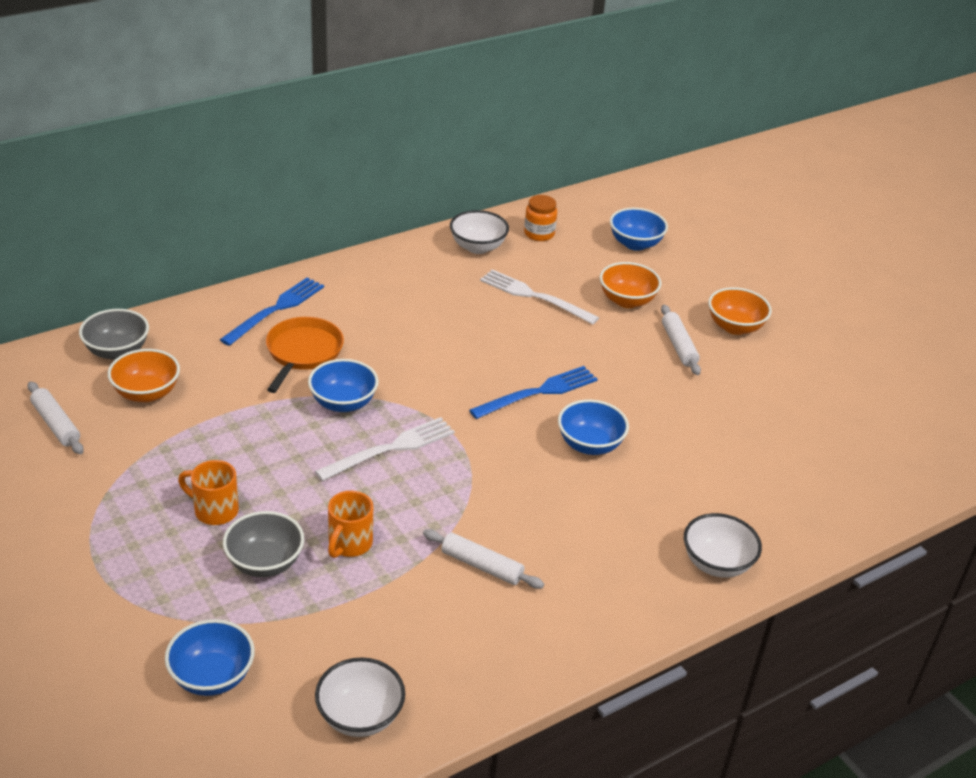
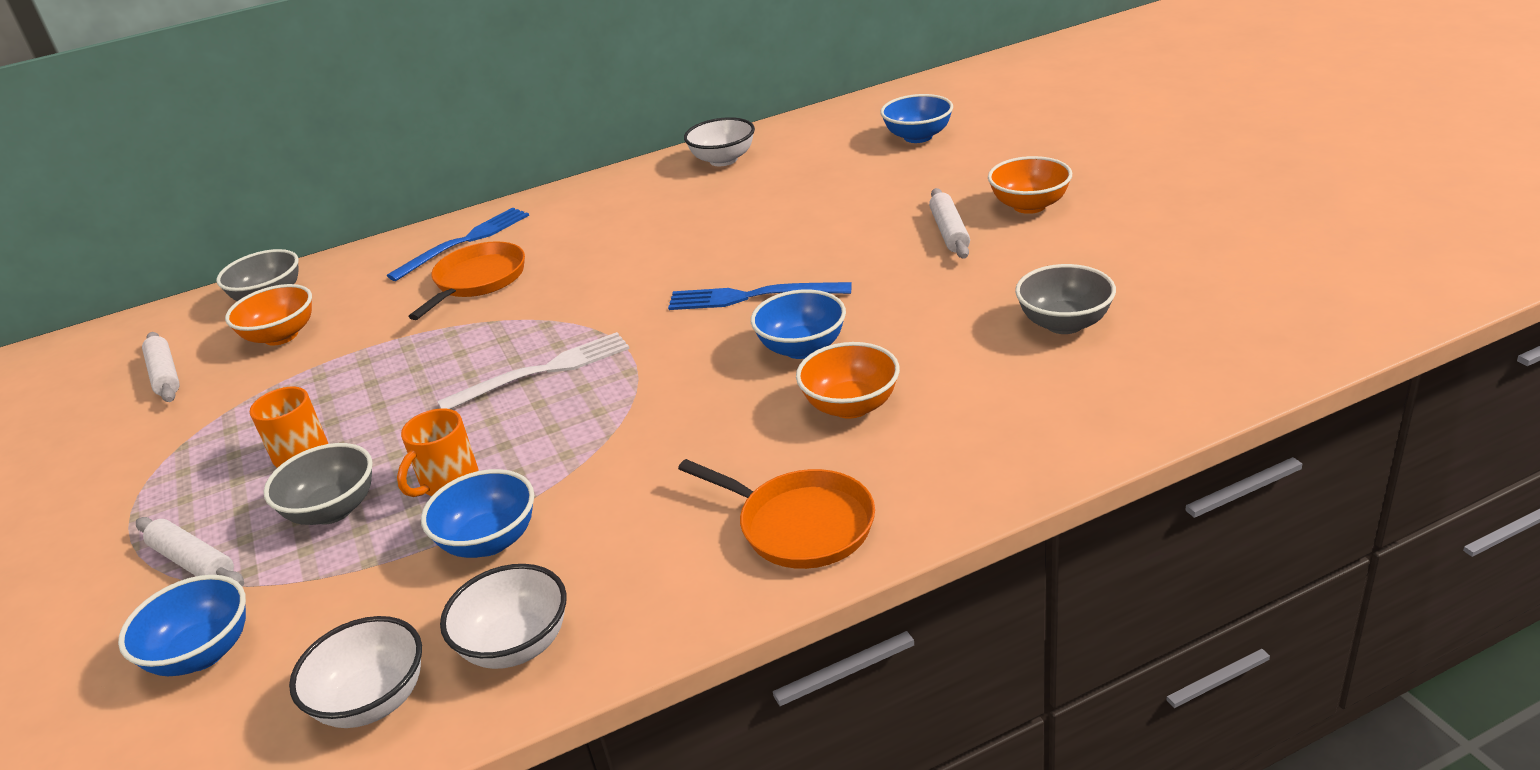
camera: 15 degrees right, 5 degrees down
blue bowl [308,359,379,412] -> blue bowl moved to [421,469,534,558]
white rolling pin [423,529,544,589] -> white rolling pin moved to [136,517,244,587]
blue fork [469,366,598,419] -> blue fork turned 150 degrees counterclockwise [668,282,852,310]
white fork [480,269,599,324] -> none
orange jar [524,195,557,241] -> none
orange bowl [600,262,662,308] -> orange bowl moved to [796,342,900,419]
white bowl [684,513,762,578] -> white bowl moved to [440,564,567,669]
none -> orange pan [678,459,875,569]
none -> grey bowl [1015,264,1116,334]

